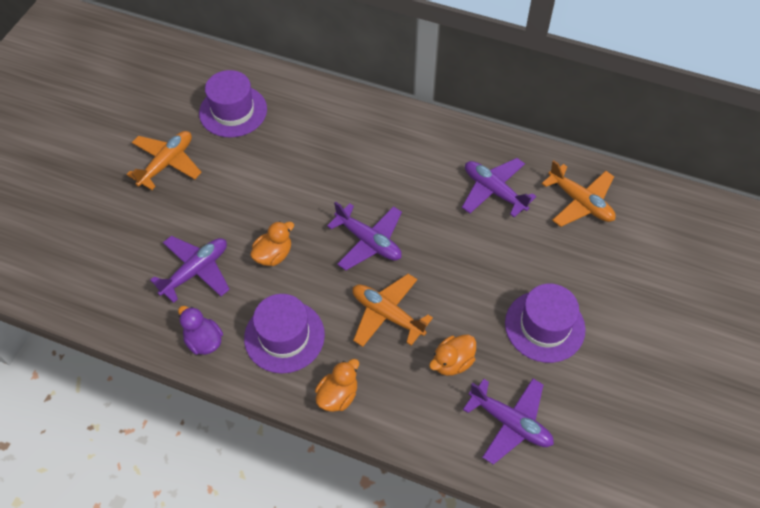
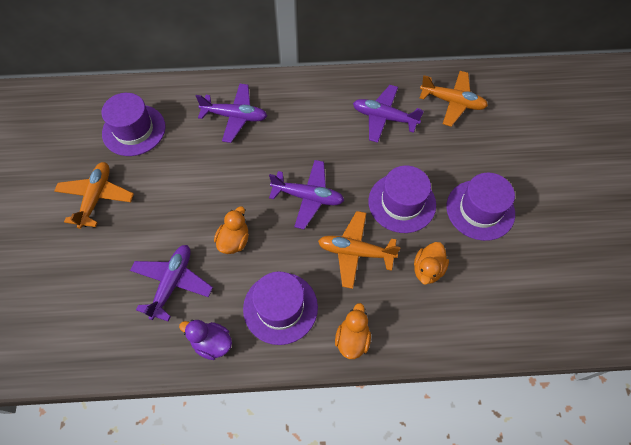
camera: 25 degrees left, 5 degrees up
purple plane [463,378,554,465] -> purple plane moved to [196,84,267,143]
none -> purple hat [368,165,436,233]

